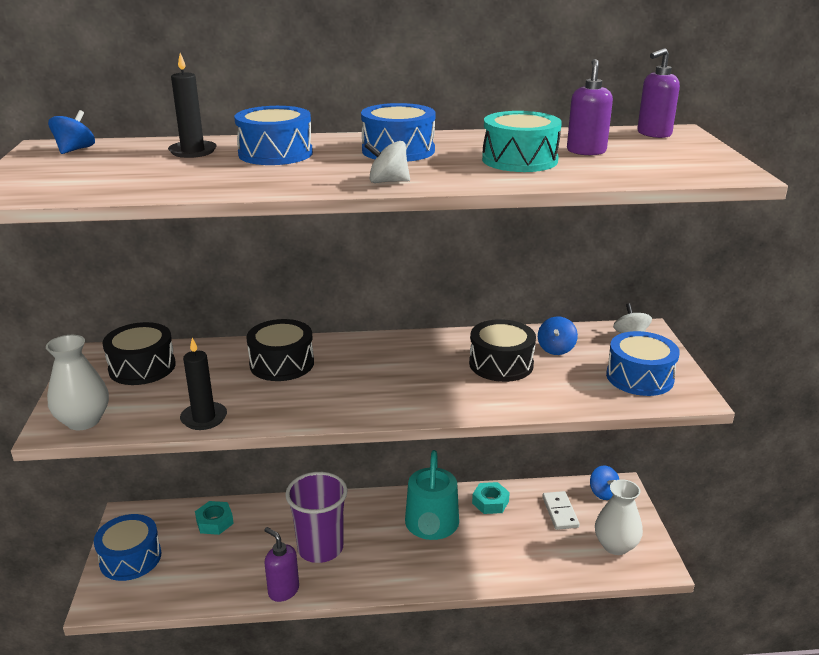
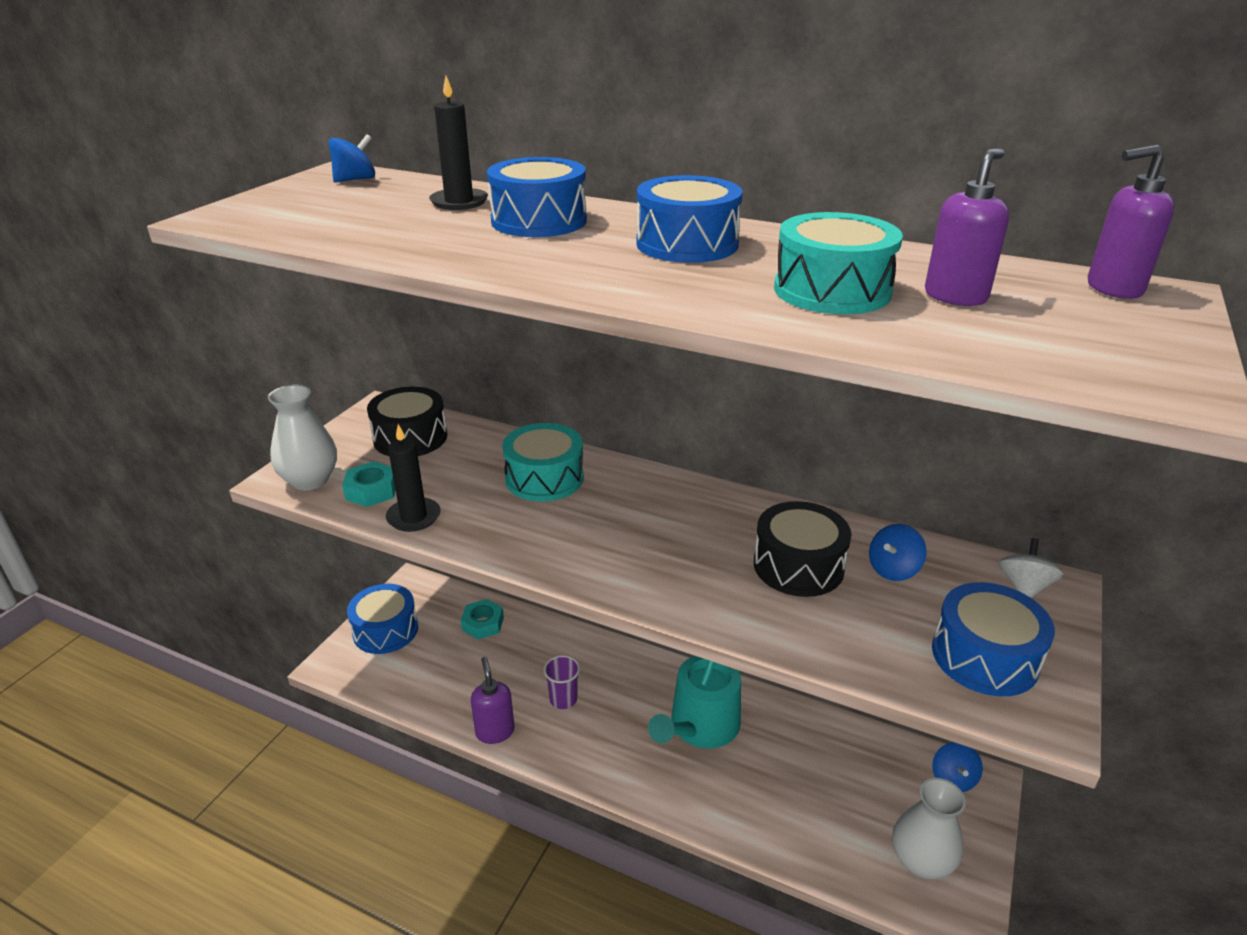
camera: 30 degrees right, 5 degrees up
black drum [246,319,314,381] -> turquoise drum [502,423,584,501]
purple cup [285,472,348,563] -> purple cup [543,655,580,709], size x0.51
white spinning top [364,141,410,183] -> none
turquoise nut [472,482,510,514] -> turquoise nut moved to [342,461,396,507]
white domino [542,491,580,530] -> none

